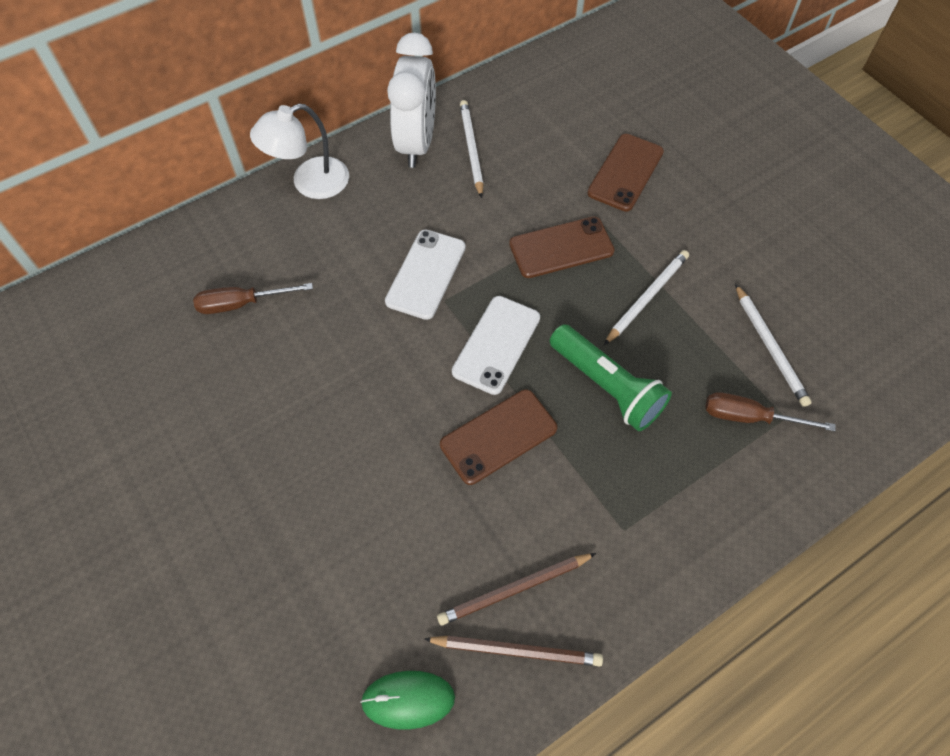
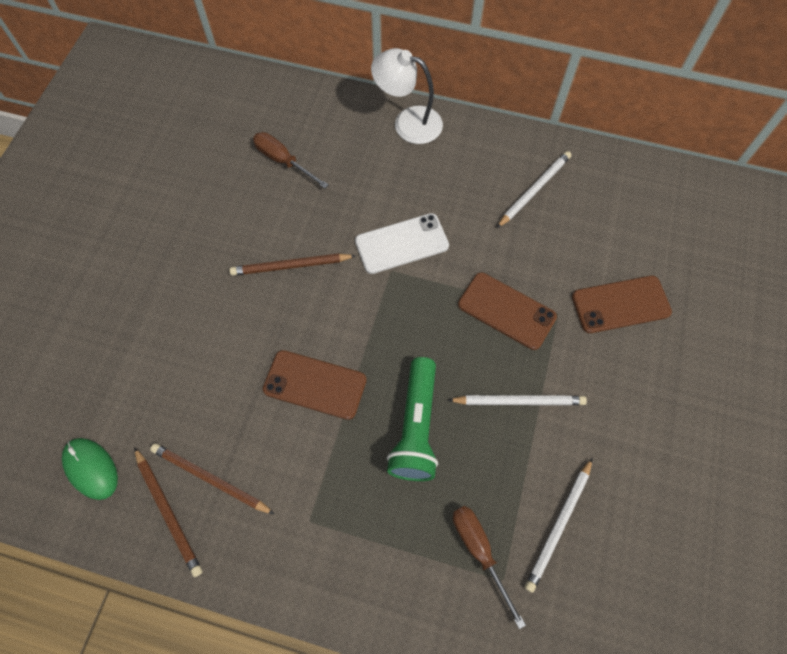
camera: 50 degrees right, 5 degrees up
white clock [387,32,436,168] -> none
white phone [452,296,540,395] -> none
none -> brown pencil [229,253,356,276]

